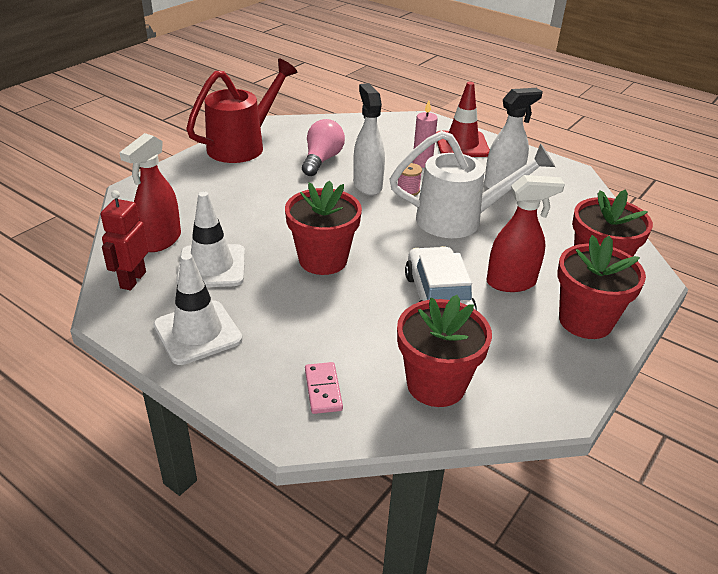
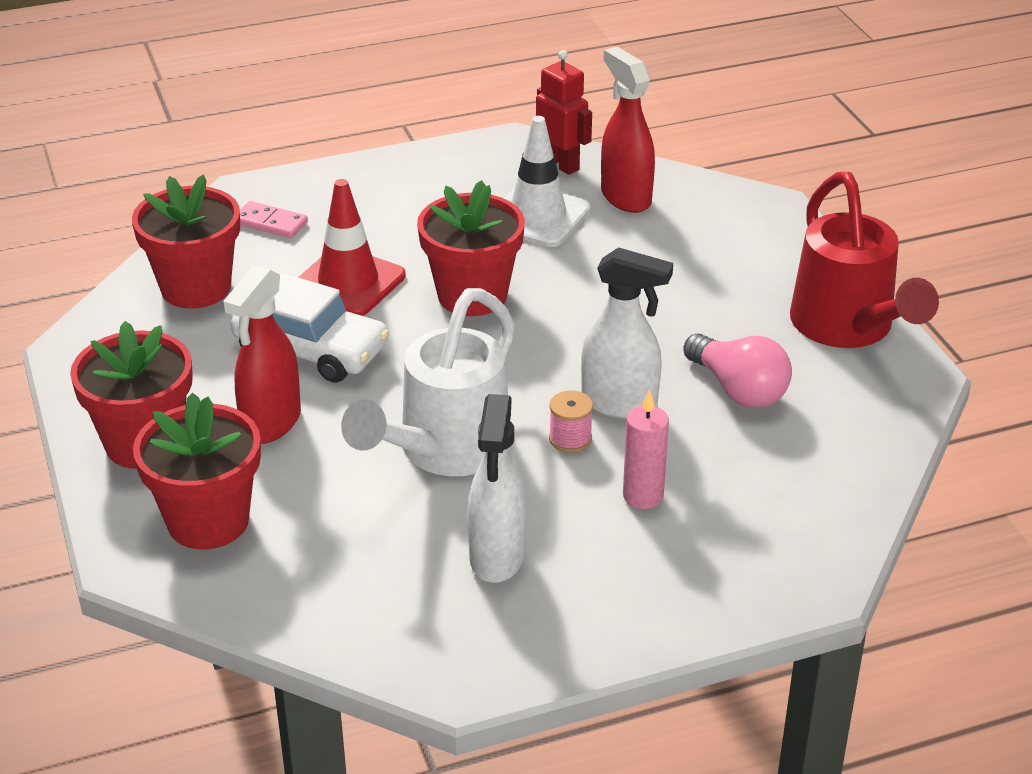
camera: 125 degrees right, 0 degrees up
white traffic cone [153,253,242,365] -> none
red traffic cone [436,82,490,157] -> red traffic cone moved to [298,179,406,316]

